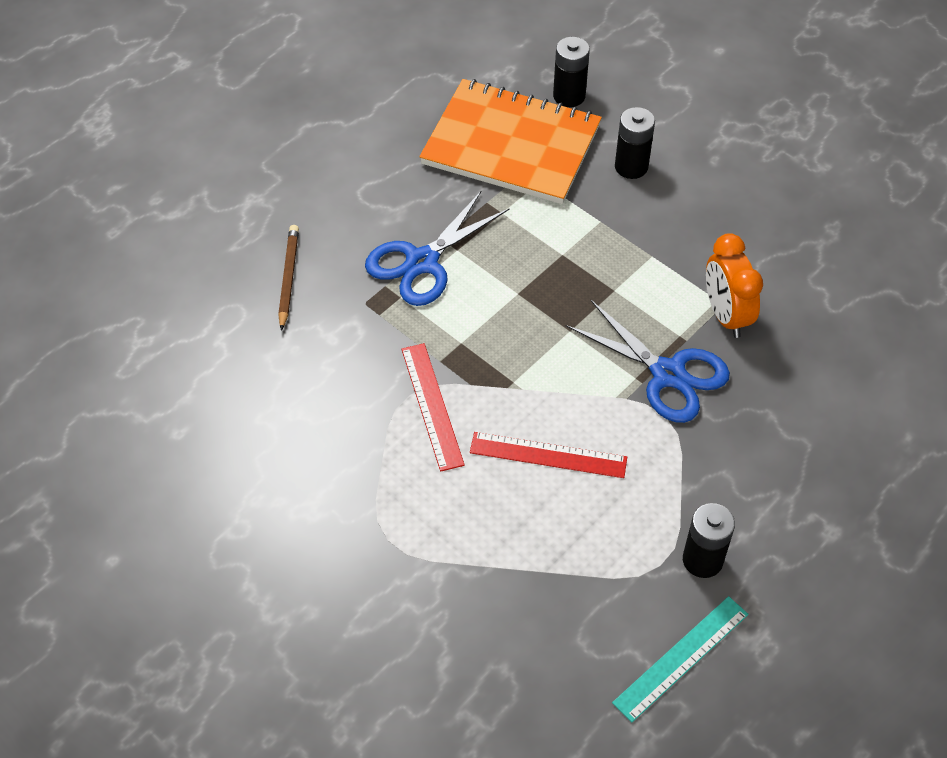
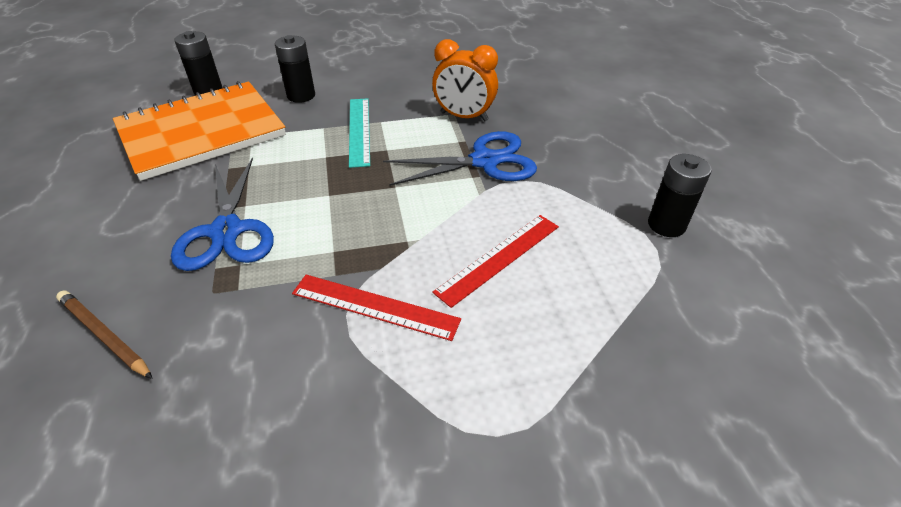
camera: 55 degrees left, 10 degrees down
turquoise ruler [612,596,749,722] -> turquoise ruler moved to [349,98,370,168]

